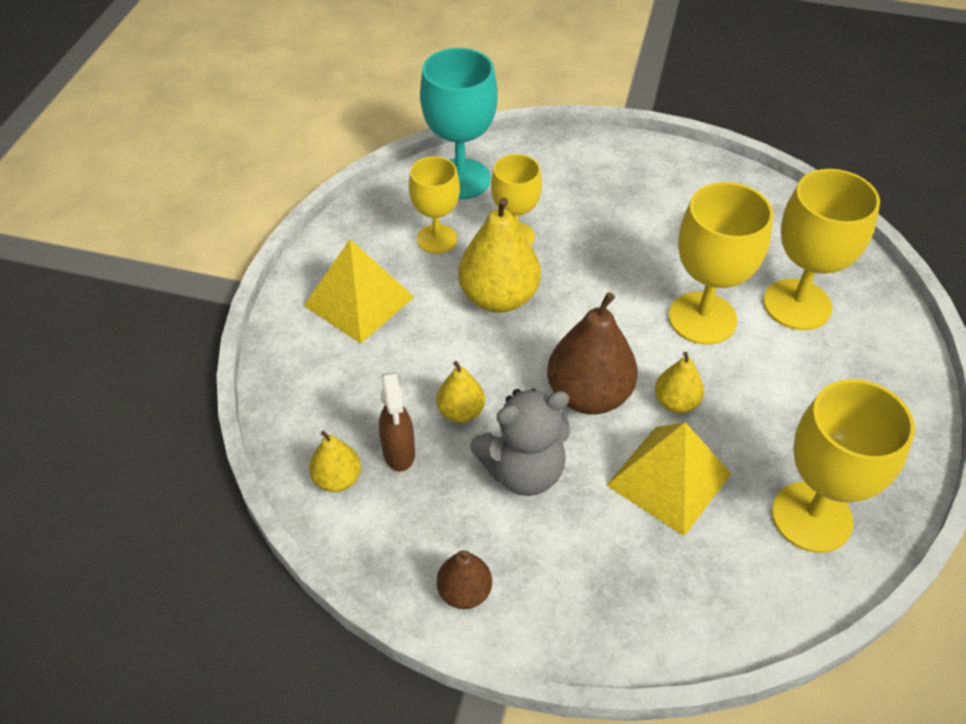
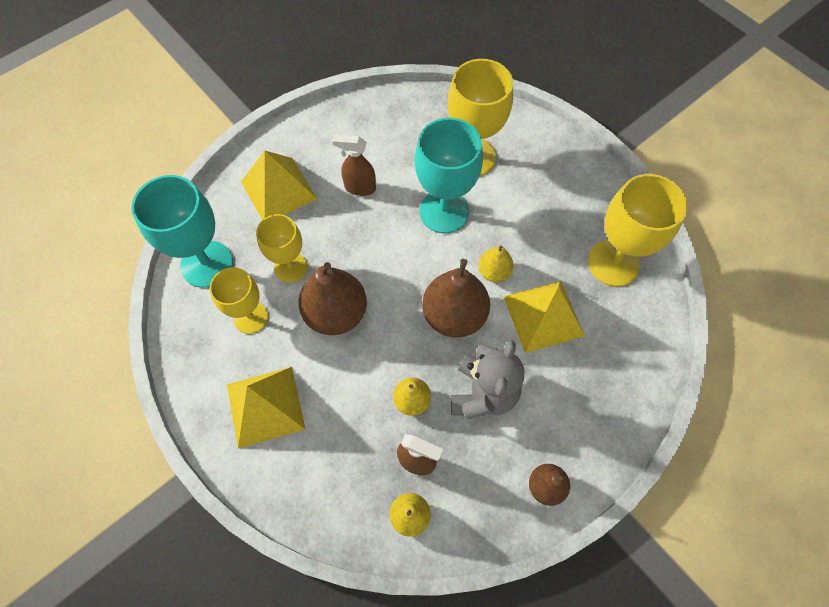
camera: 55 degrees left, 15 degrees up
yellow pear [458,198,541,313] -> brown pear [299,262,367,335]
yellow goblet [668,182,773,345] -> turquoise goblet [415,118,483,233]
none -> yellow pyramid [241,151,317,220]
none -> brown spray bottle [332,135,376,196]

